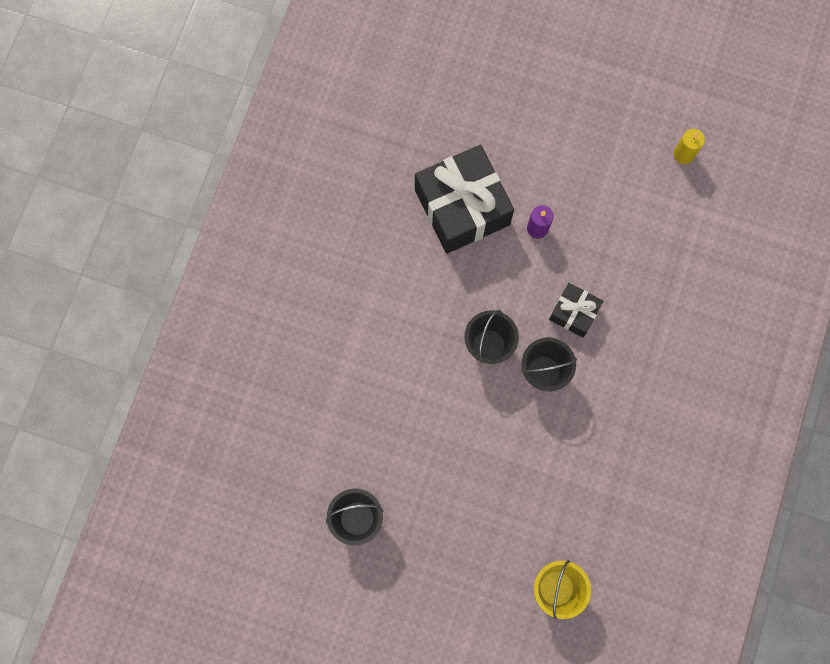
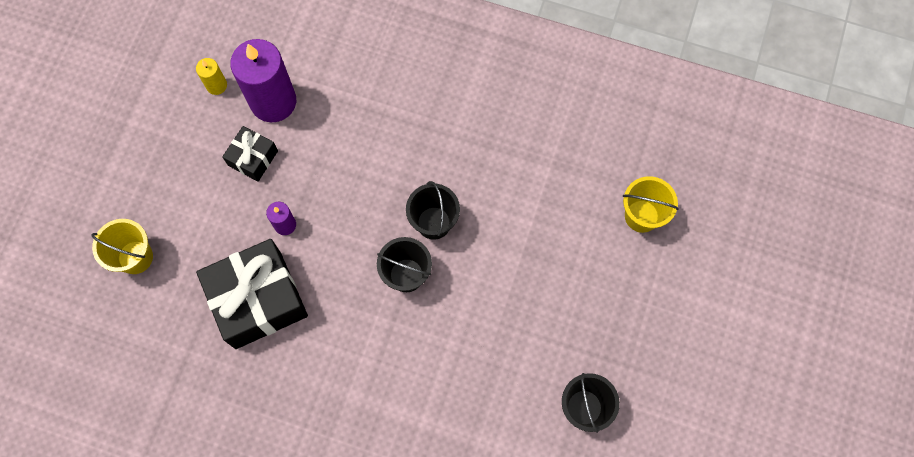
camera: 90 degrees left, 5 degrees down
black gift [549,283,603,338] -> black gift moved to [222,126,278,182]
none -> yellow bucket [91,219,153,274]
none -> purple candle [230,39,296,122]

